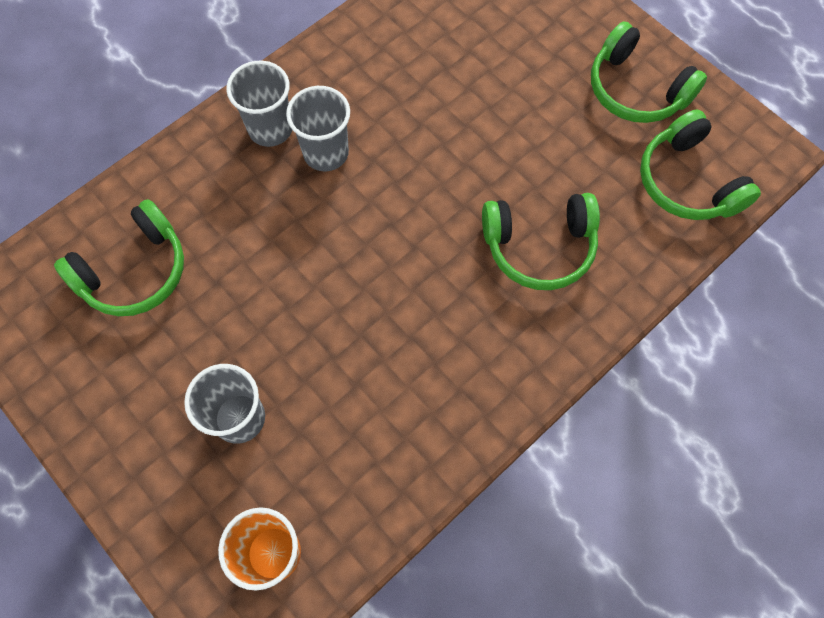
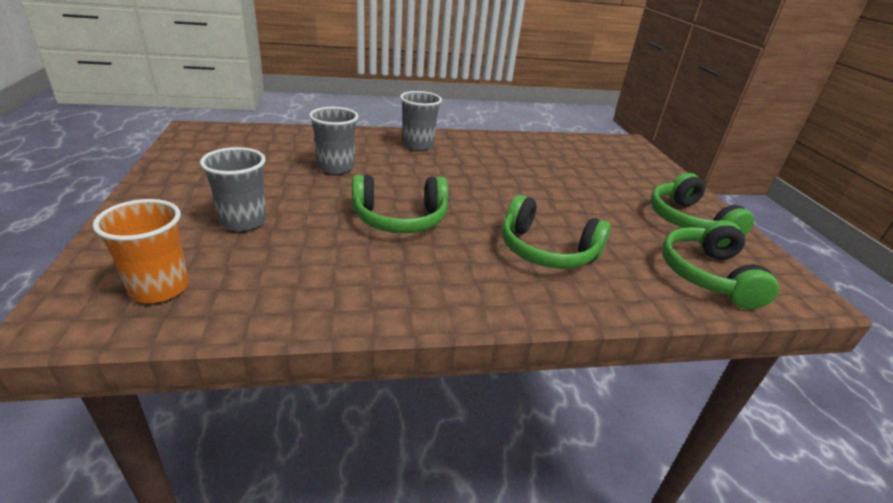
camera: 30 degrees right, 35 degrees down
green headphones [54,199,184,316] -> green headphones moved to [352,175,448,233]
grey cup [286,86,350,171] -> grey cup moved to [309,107,359,174]

